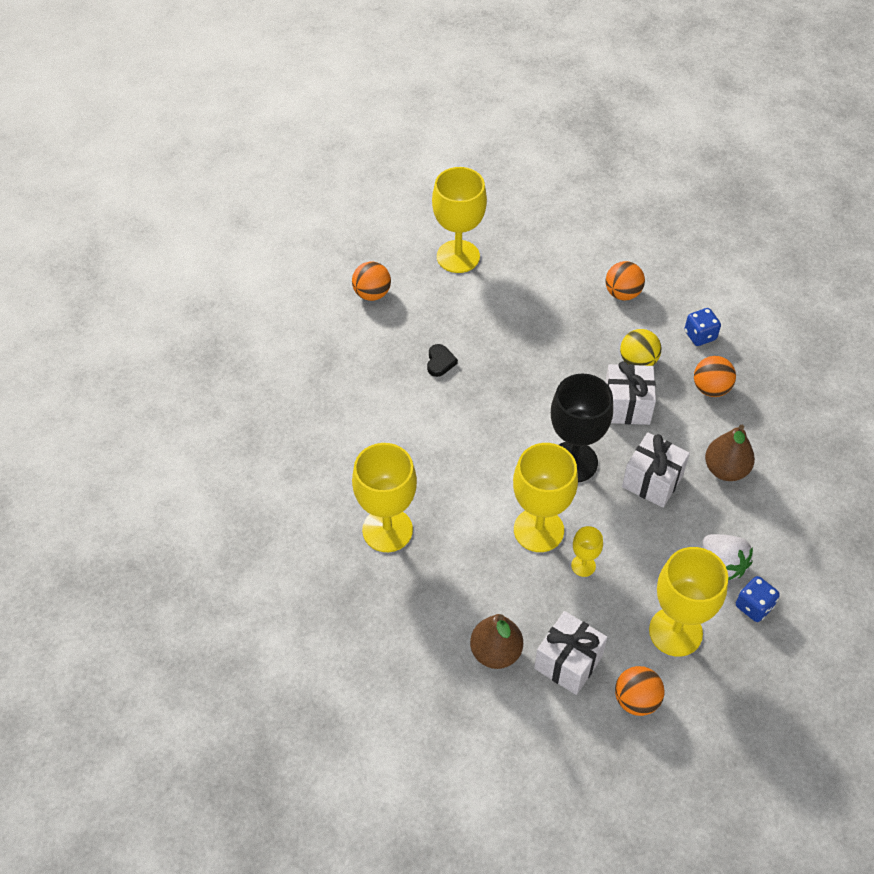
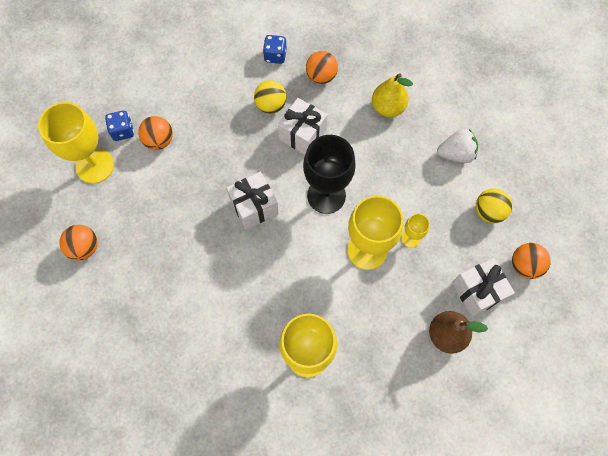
camera: 60 degrees left, 15 degrees up
black heart [427,344,458,377] -> none
orange ball [605,261,645,301] -> orange ball moved to [138,116,173,150]
white gift [622,433,690,508] -> white gift moved to [227,172,279,230]
yellow goblet [649,547,728,657] -> yellow ball [476,188,512,223]
brown pear [705,425,755,481] -> yellow pear [372,73,413,117]
blue dice [736,576,780,622] -> blue dice moved to [105,111,134,141]

